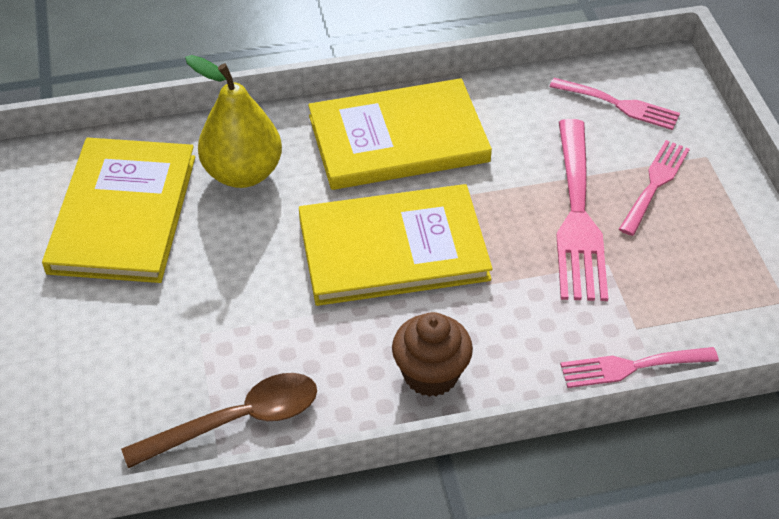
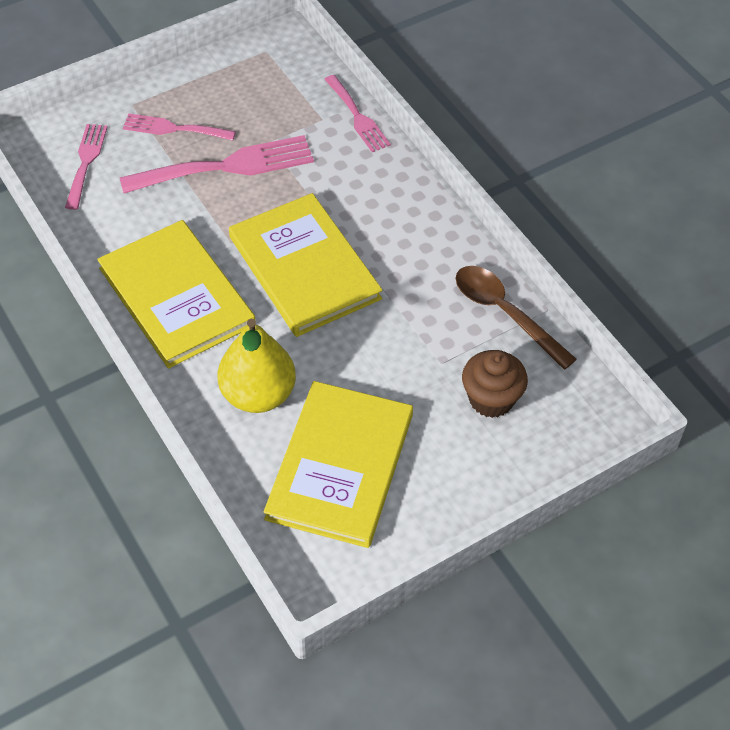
camera: 110 degrees left, 5 degrees up
yellow book [42,138,195,283] -> yellow book turned 60 degrees counterclockwise [264,381,413,548]
brown cupcake [392,312,473,397] -> brown cupcake moved to [462,350,528,418]

